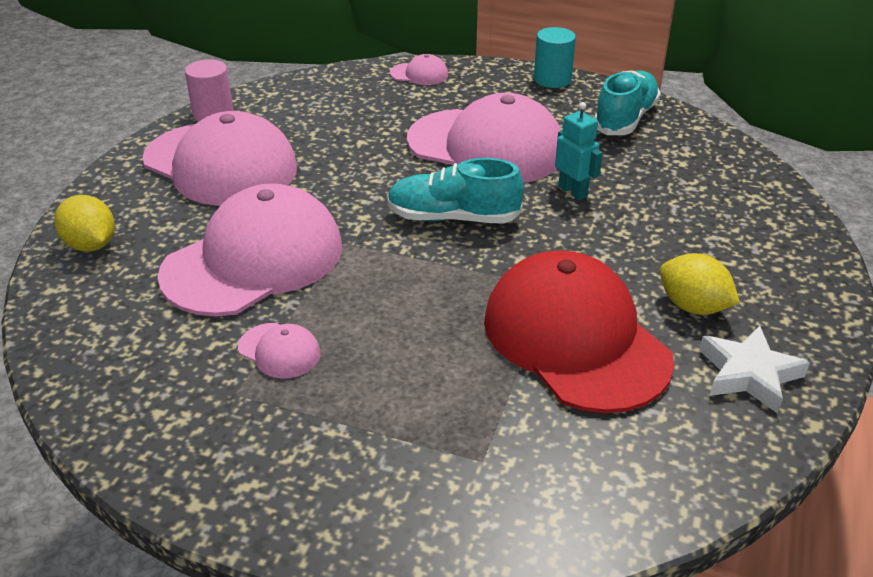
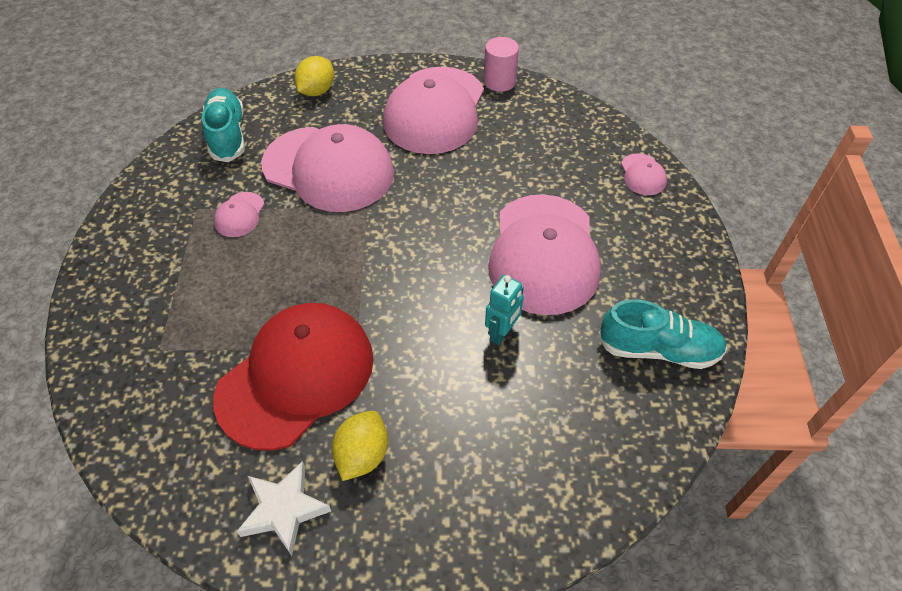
camera: 70 degrees right, 15 degrees up
turquoise shoe [387,158,524,224] -> turquoise shoe moved to [202,88,245,162]
turquoise cylinder [534,27,576,88] -> none

